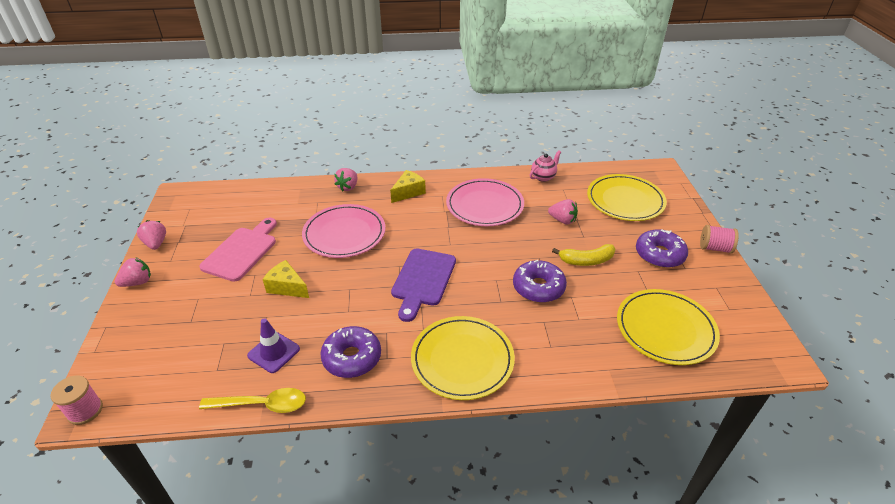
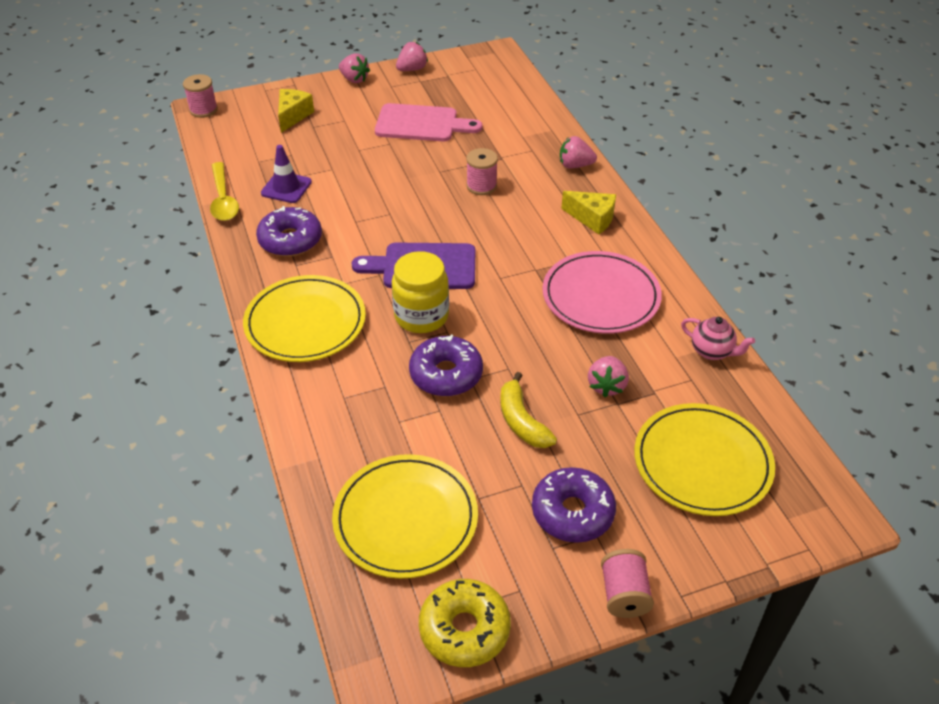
camera: 75 degrees right, 5 degrees up
yellow cheese [263,260,309,298] -> yellow cheese moved to [278,89,314,133]
pink plate [302,204,386,258] -> pink spool [466,148,498,195]
none -> yellow jar [392,251,449,333]
none -> yellow donut [419,579,511,667]

